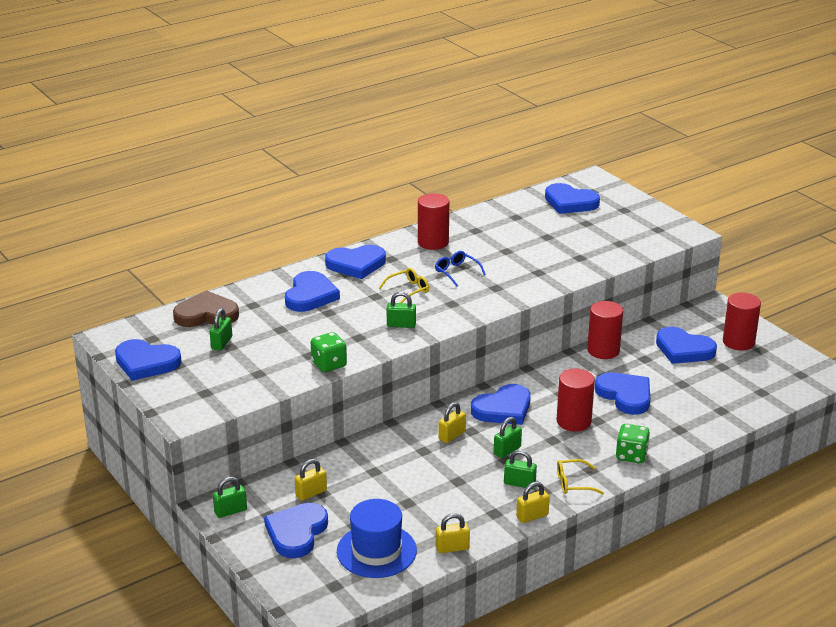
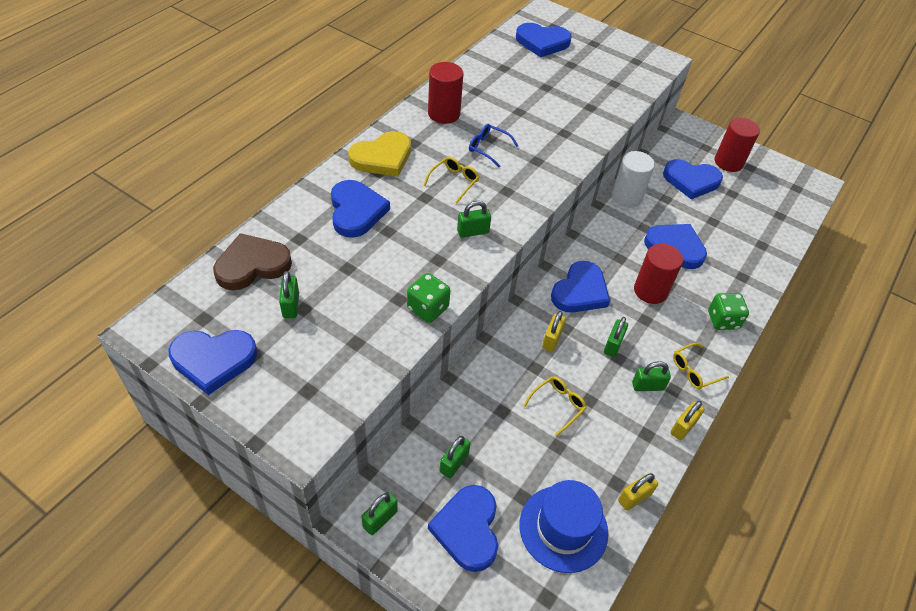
camera: 25 degrees left, 20 degrees up
yellow padlock [295,459,327,501] -> green padlock [439,436,471,478]
blue heart [325,245,386,279] -> yellow heart [348,131,411,177]
red cylinder [587,301,623,359] -> white cylinder [612,151,655,208]
none -> yellow glasses [523,376,587,436]

